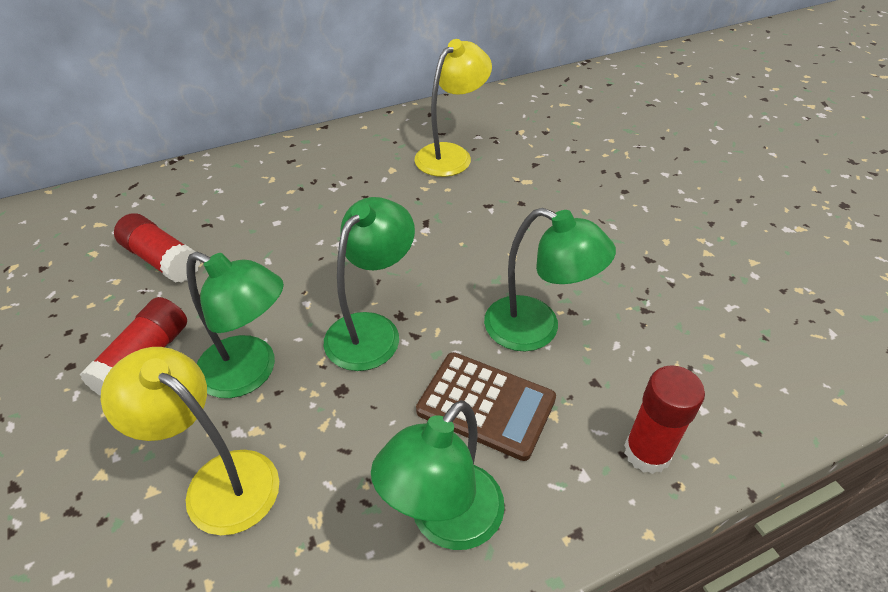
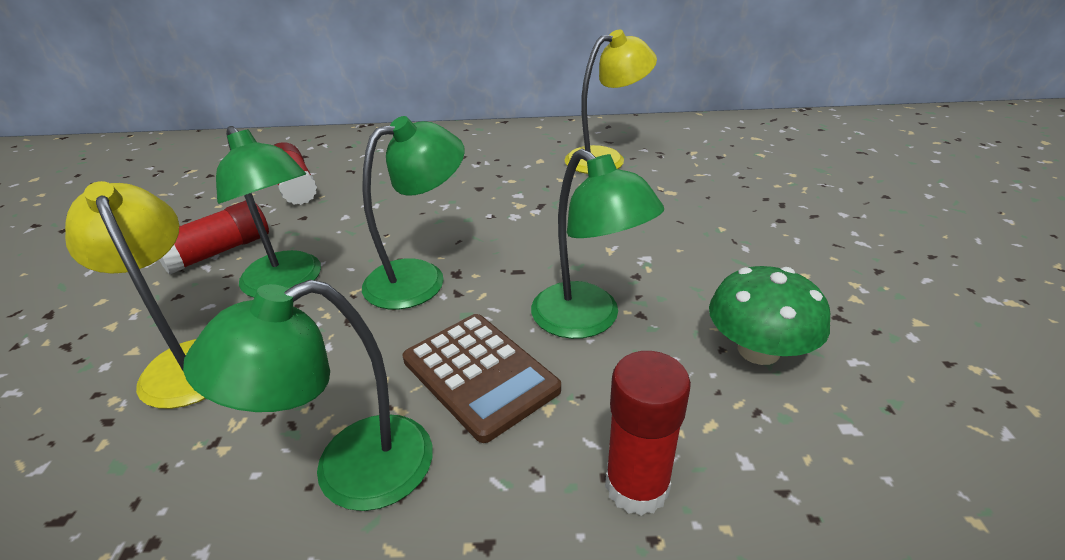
camera: 25 degrees right, 10 degrees down
none -> green mushroom [709,266,830,365]

